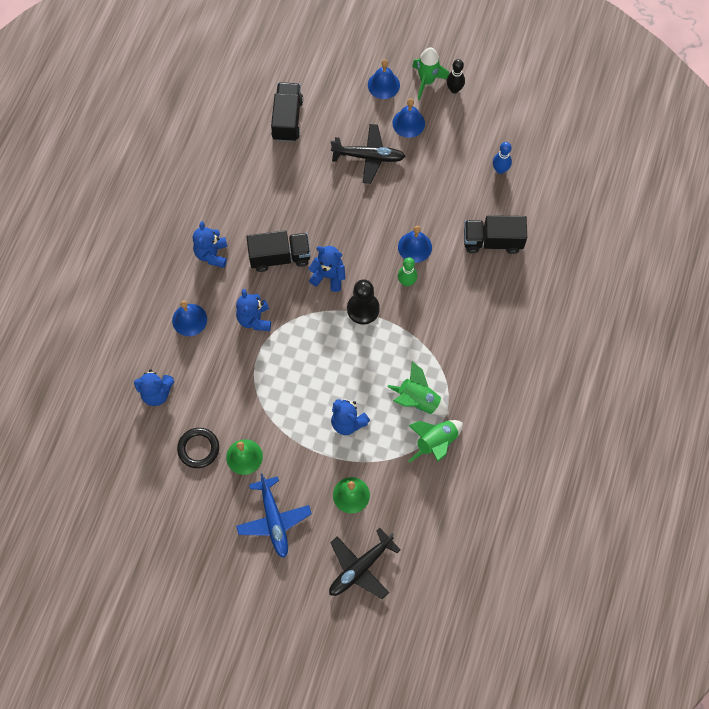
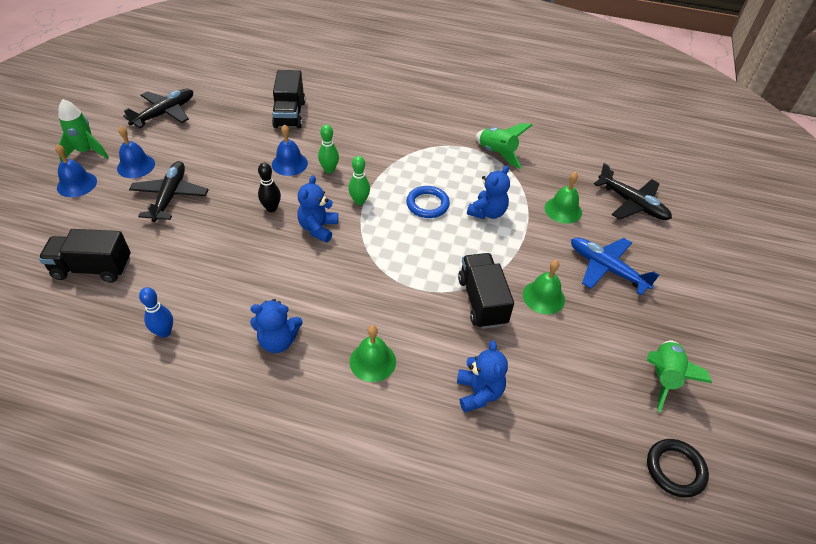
camera: 95 degrees left, 20 degrees down
blue bell [172,300,207,336] -> green bell [350,325,396,382]
black ring [177,428,219,468] -> black ring moved to [647,439,709,498]
blue teddy bear [236,289,271,331] -> none
blue plane [236,474,312,558] -> blue plane turned 120 degrees counterclockwise [571,238,659,296]
black truck [247,230,311,272] -> black truck moved to [458,253,514,329]
black pawn [347,279,380,324] -> green bowling pin [348,156,370,205]
green rocket [387,361,449,415] -> green rocket moved to [647,340,712,412]
black bowling pin [447,59,465,94] -> black bowling pin moved to [258,163,281,212]
blue bowling pin [493,142,512,174] -> blue bowling pin moved to [139,287,173,338]
none -> black plane [123,89,193,128]
none -> blue ring [406,186,450,218]

